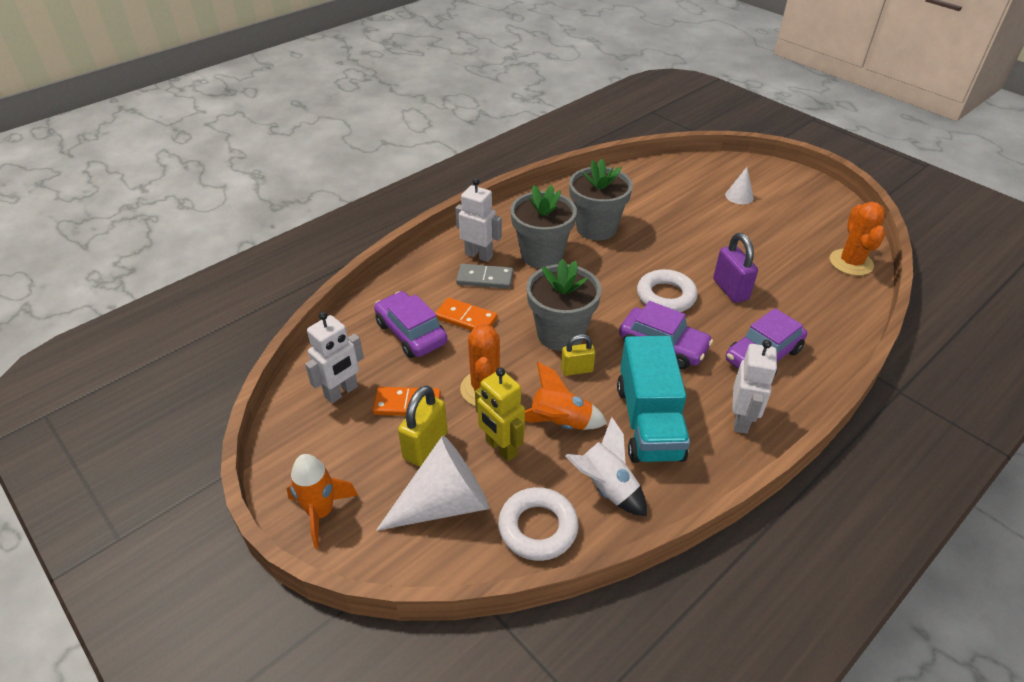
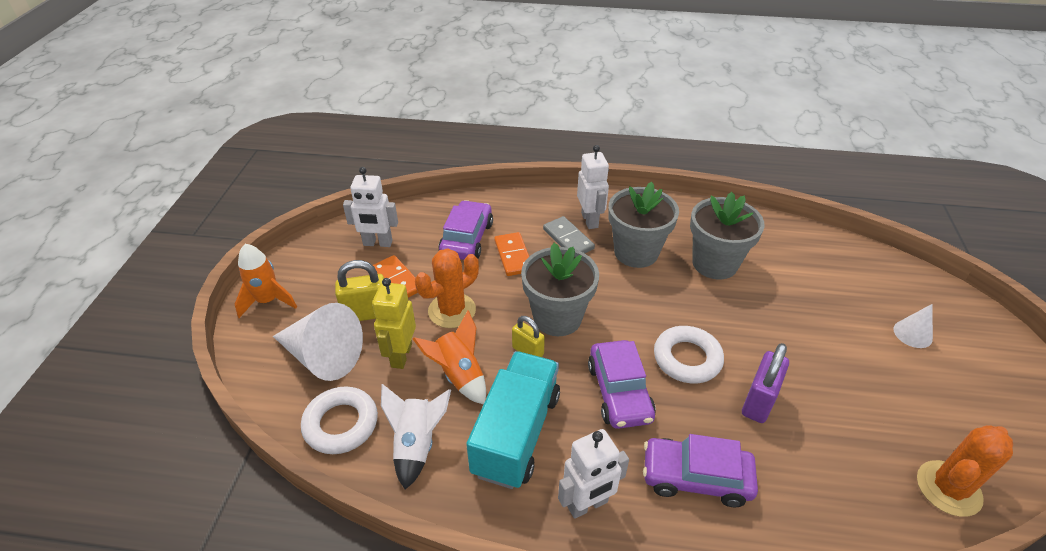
camera: 50 degrees right, 0 degrees up
turquoise truck [617,336,690,463] -> turquoise truck turned 150 degrees clockwise [466,351,560,489]

